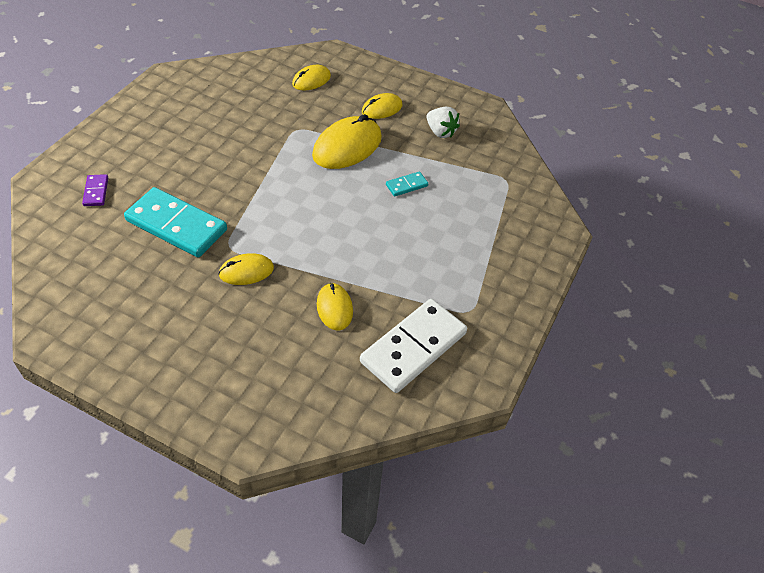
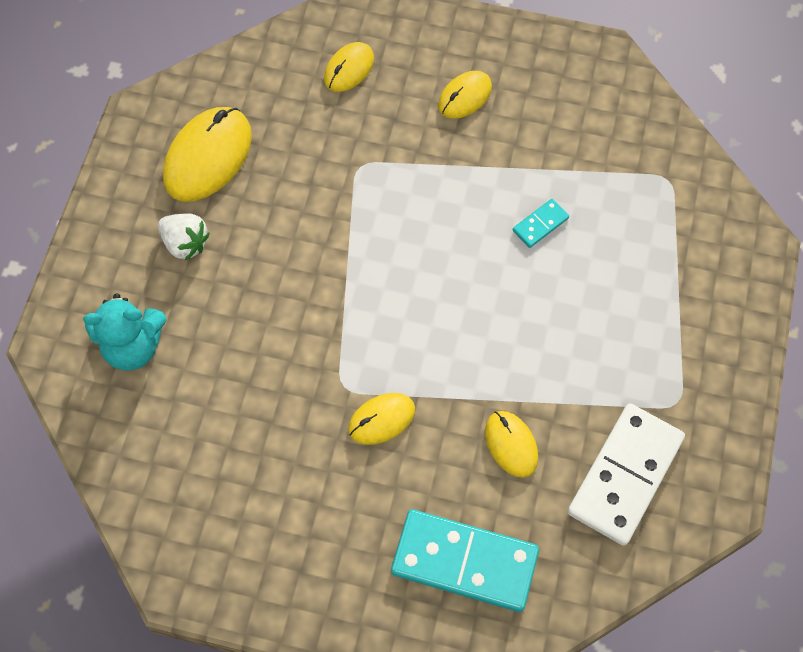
camera: 10 degrees left, 15 degrees up
purple domino [82,174,108,206] -> turquoise teddy bear [83,293,167,370]
turquoise domino [124,187,227,258] -> turquoise domino moved to [391,509,539,612]
yellow mouse [312,114,382,169] -> yellow mouse moved to [163,107,252,202]
white strawberry [426,107,460,138] -> white strawberry moved to [158,213,210,261]

